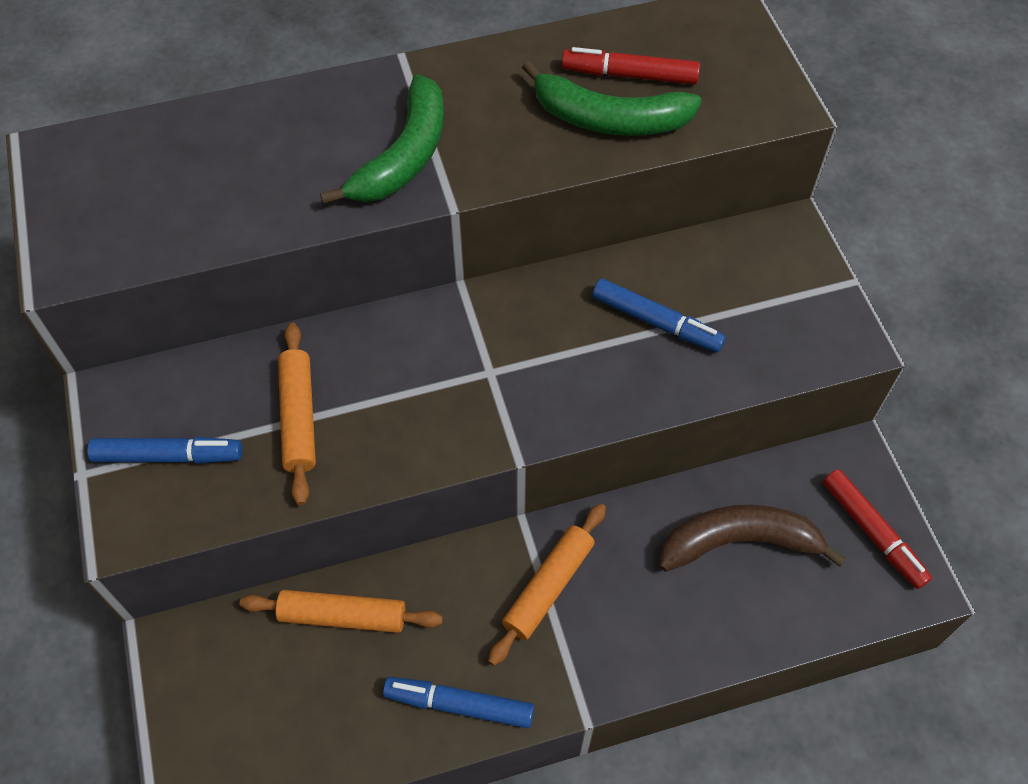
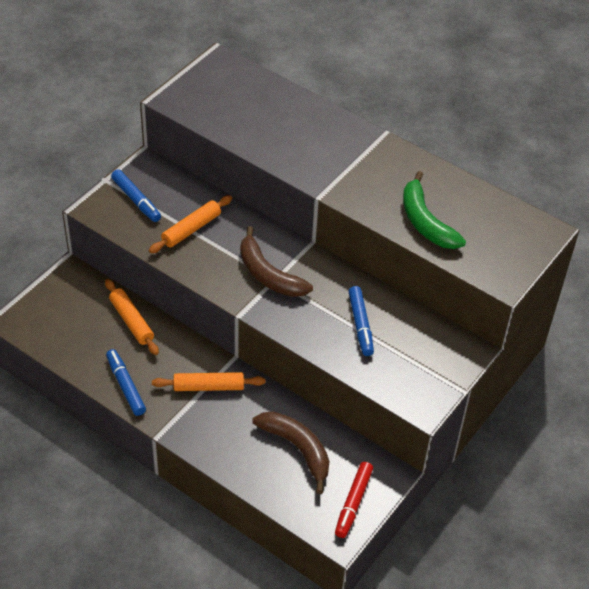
camera: 50 degrees right, 10 degrees down
green banana [320,74,444,205] -> none
red marker [562,47,700,85] -> none
none -> brown banana [240,226,313,297]

